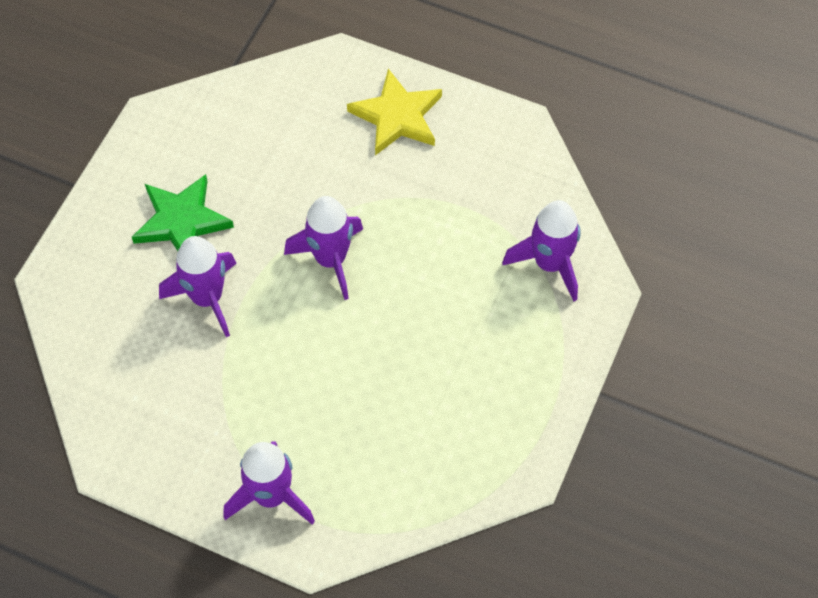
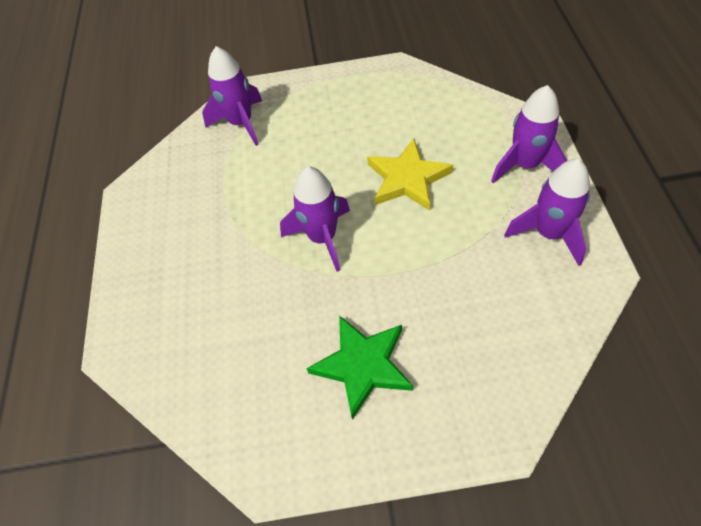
camera: 115 degrees left, 5 degrees down
purple rocket [159,236,237,337] -> purple rocket moved to [504,159,590,266]
yellow star [347,69,442,155] -> yellow star moved to [367,139,453,211]

